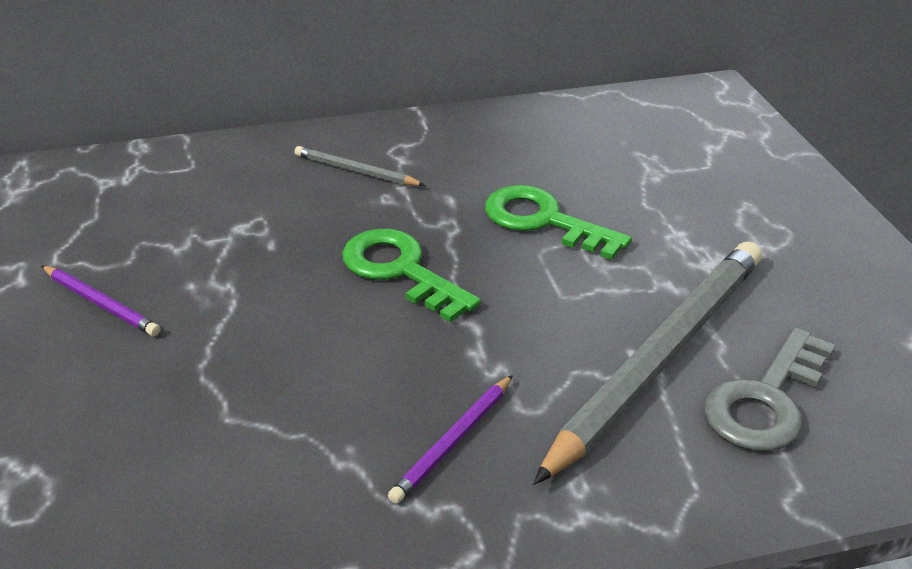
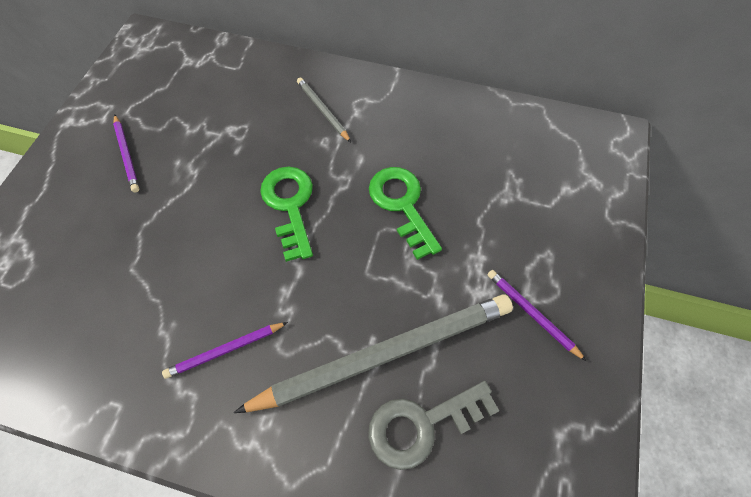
camera: 30 degrees right, 25 degrees up
none -> purple pencil [488,270,586,361]

